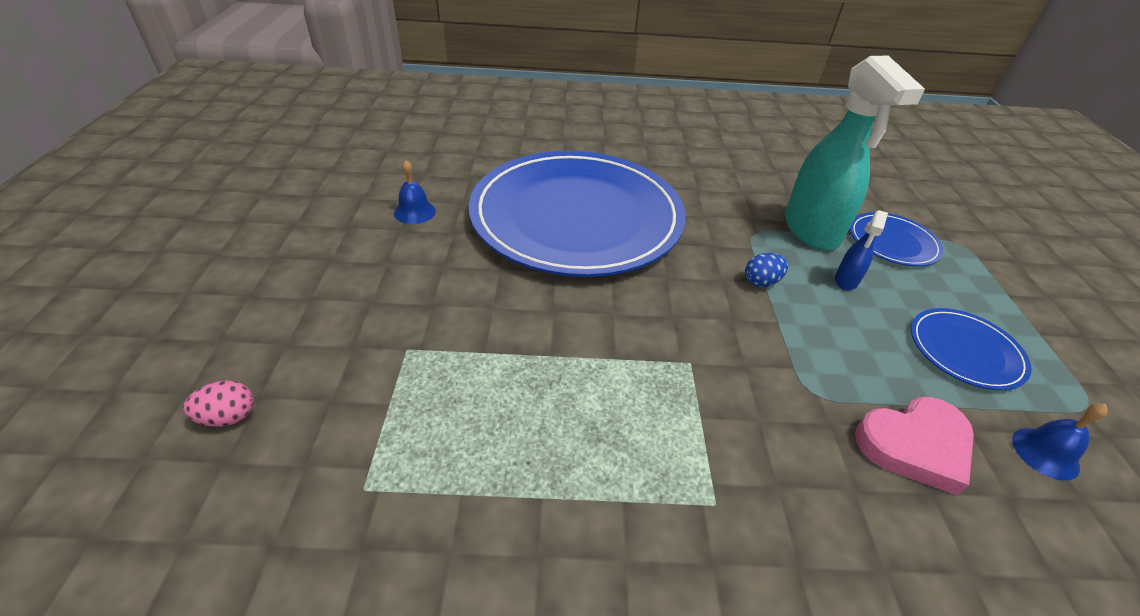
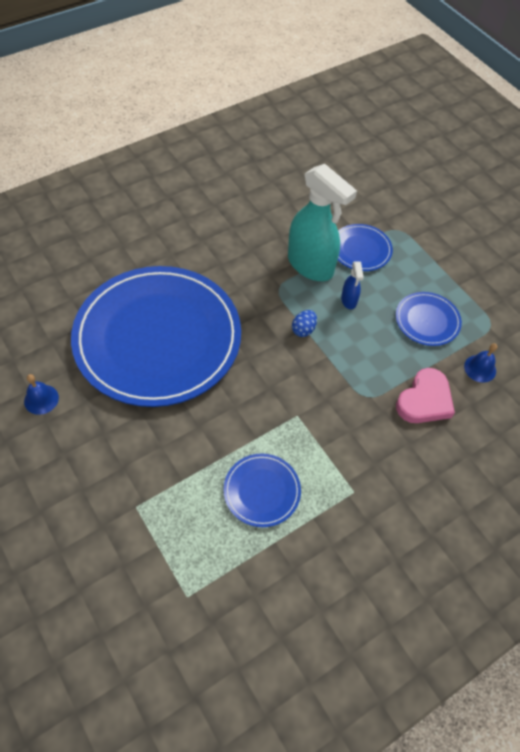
camera: 35 degrees left, 15 degrees up
pink egg [183,380,254,427] -> none
none -> blue plate [223,453,301,527]

